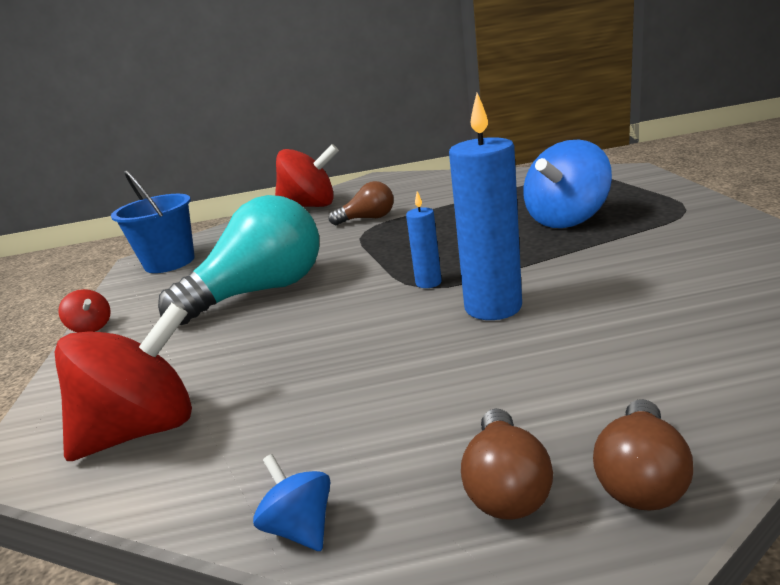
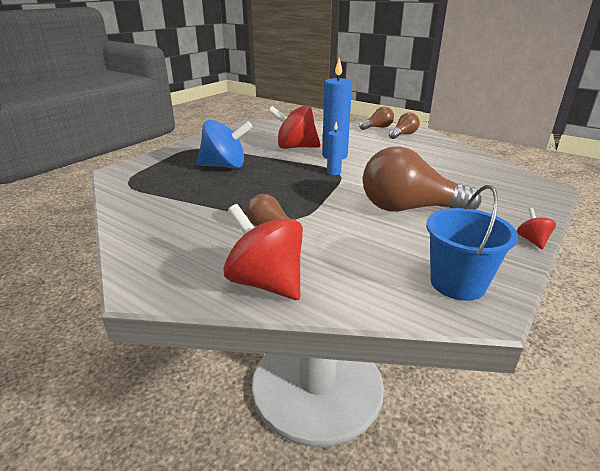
camera: 140 degrees left, 5 degrees up
red spinning top [55,303,192,461] -> red spinning top moved to [269,105,321,149]
turquoise light bulb [158,195,319,325] -> brown light bulb [363,147,482,212]
blue spinning top [253,454,331,551] -> none

